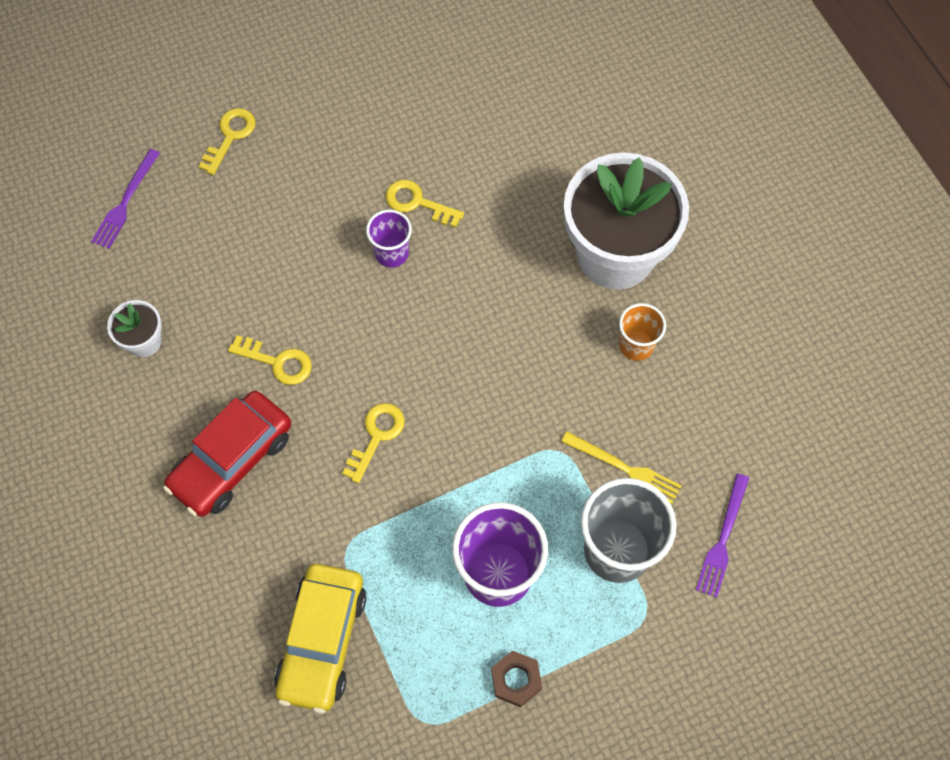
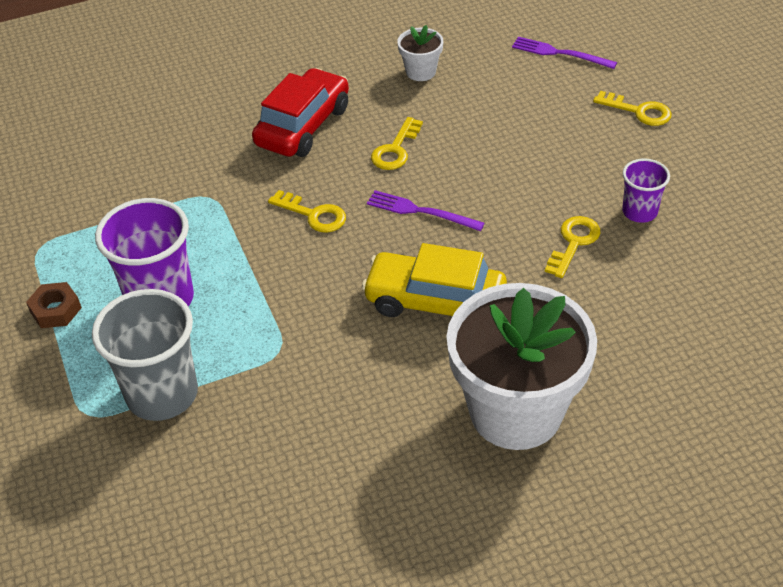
camera: 95 degrees right, 20 degrees down
red car [163,391,291,517] -> red car turned 75 degrees clockwise [252,68,349,157]
yellow car [274,564,366,713] -> yellow car moved to [362,243,507,317]
purple cup [366,210,412,267] -> purple cup moved to [622,159,670,223]
yellow fork [561,431,681,504] -> none
orange cup [619,303,666,361] -> none
purple fork [696,474,749,598] -> purple fork moved to [367,190,485,231]

